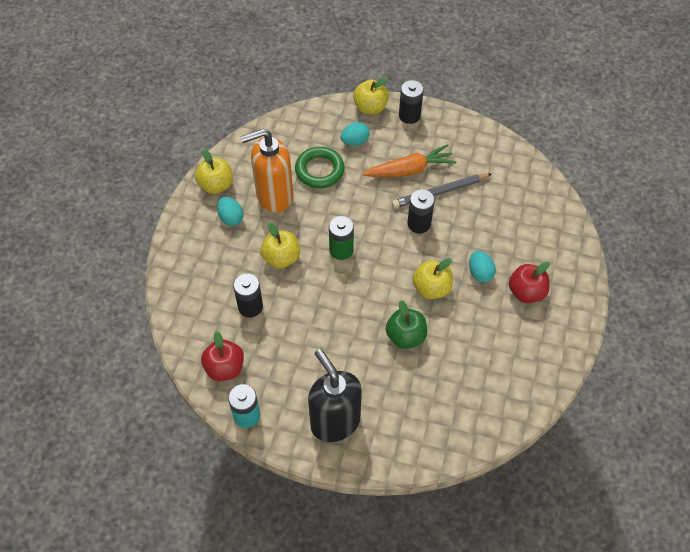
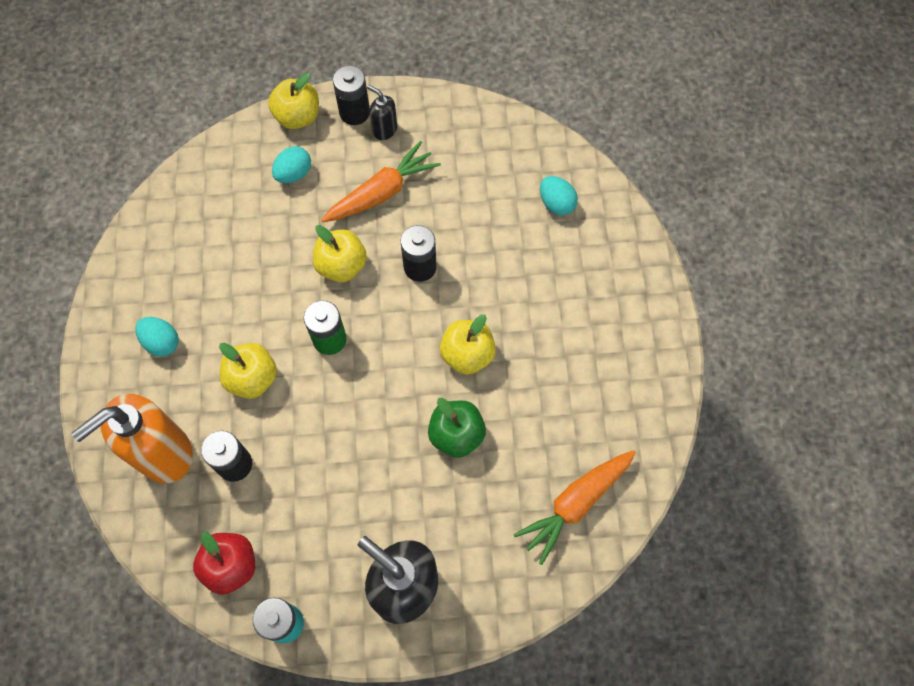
camera: 20 degrees left, 10 degrees up
yellow apple [195,149,233,194] -> yellow apple moved to [313,225,367,282]
orange soap dispenser [241,129,293,213] -> orange soap dispenser moved to [72,394,193,483]
green ring [295,147,345,188] -> none
grey pencil [392,174,492,208] -> none
turquoise egg [469,251,496,282] -> turquoise egg moved to [540,176,578,216]
red apple [509,262,550,303] -> none
none -> black soap dispenser [367,85,397,140]
none -> orange carrot [513,450,636,565]

